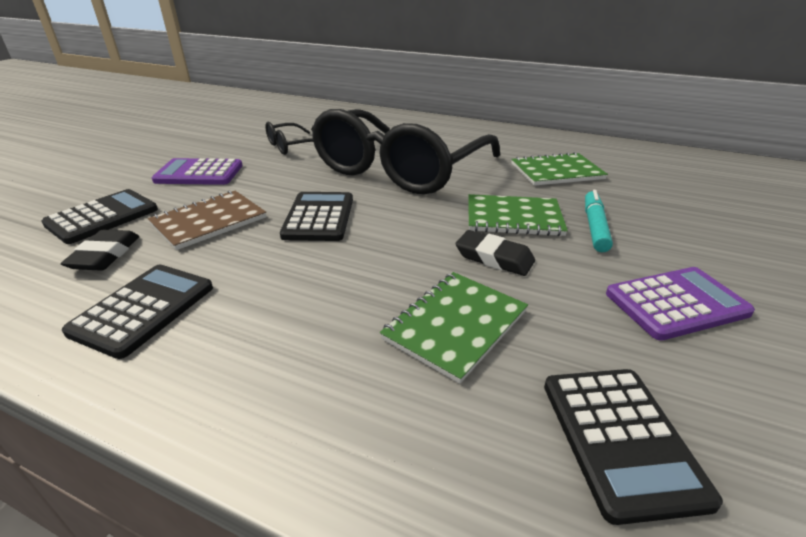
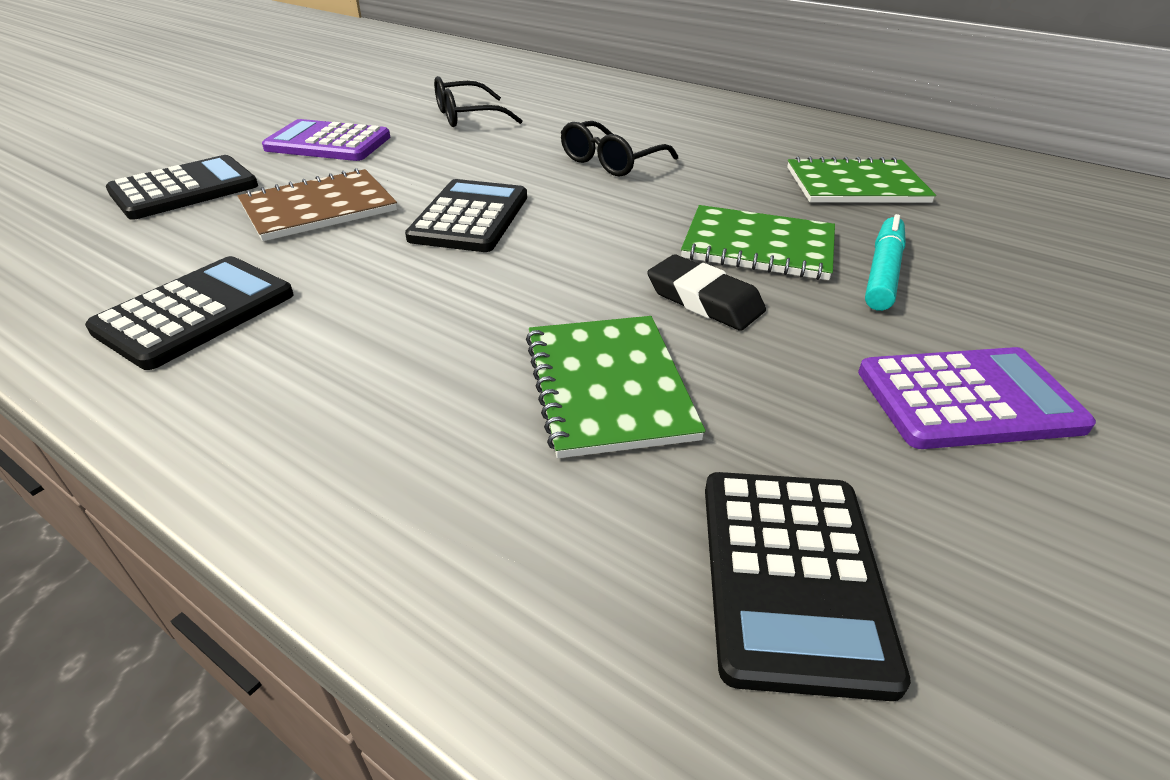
camera: 10 degrees right, 5 degrees up
black eraser [60,230,139,271] -> none
black glasses [311,109,501,195] -> black glasses [561,121,678,177], size x0.41
green notebook [380,272,528,384] -> green notebook turned 60 degrees counterclockwise [526,316,706,458]

